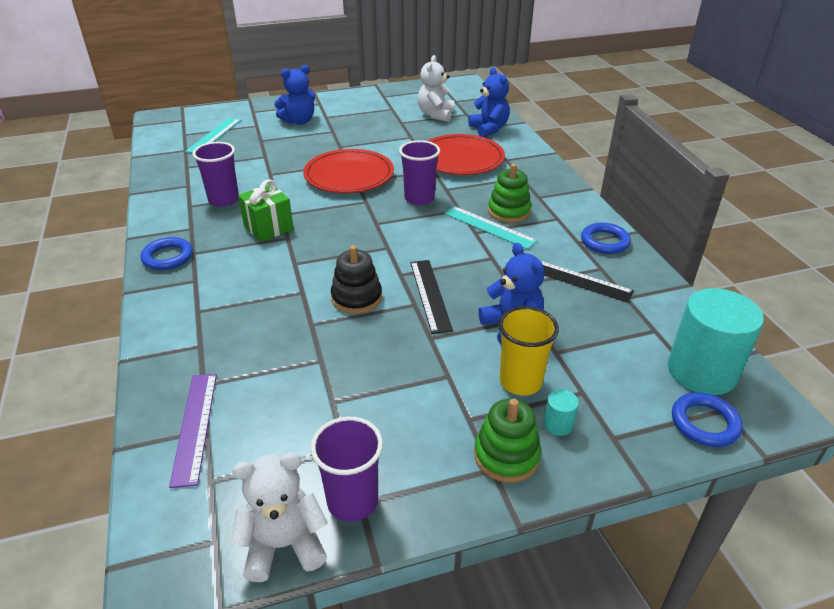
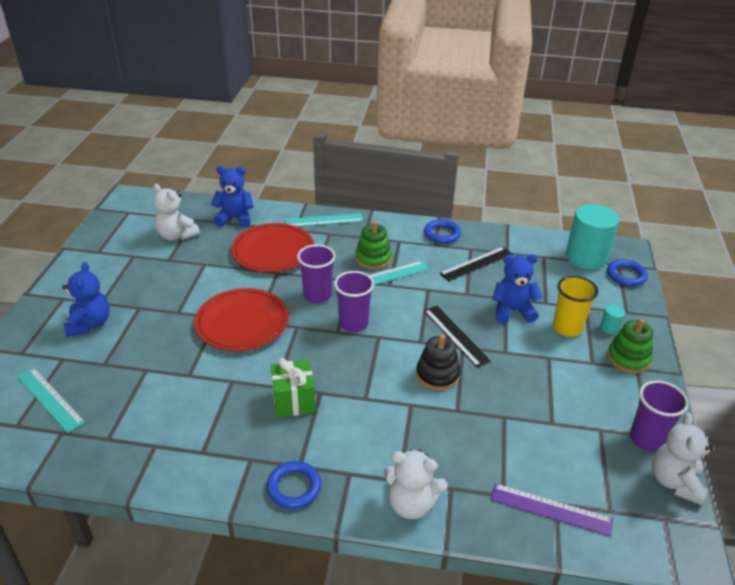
camera: 65 degrees left, 0 degrees up
purple cup [193,142,239,207] -> purple cup moved to [334,271,374,332]
black ruler [410,260,453,334] -> black ruler turned 45 degrees clockwise [424,306,491,368]
none -> turquoise ruler [285,213,363,227]
none -> white teddy bear [384,449,448,519]

